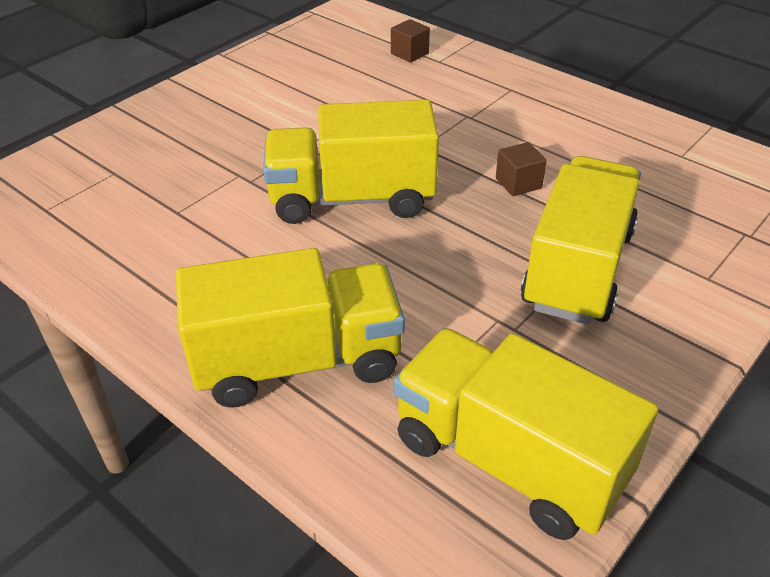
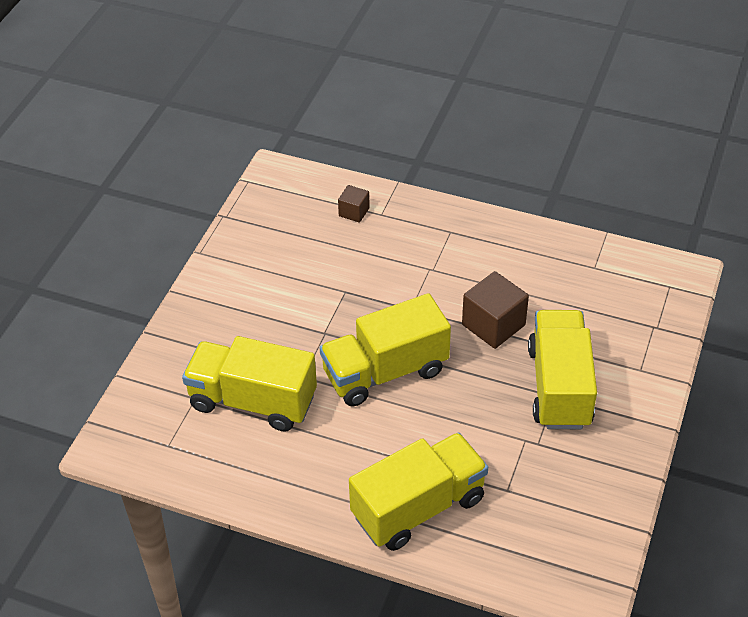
camera: 20 degrees left, 5 degrees up
yellow truck [394,328,658,540] -> yellow truck moved to [182,336,317,432]
brown cube [496,142,547,196] -> brown cube [462,271,529,349], size x1.80

